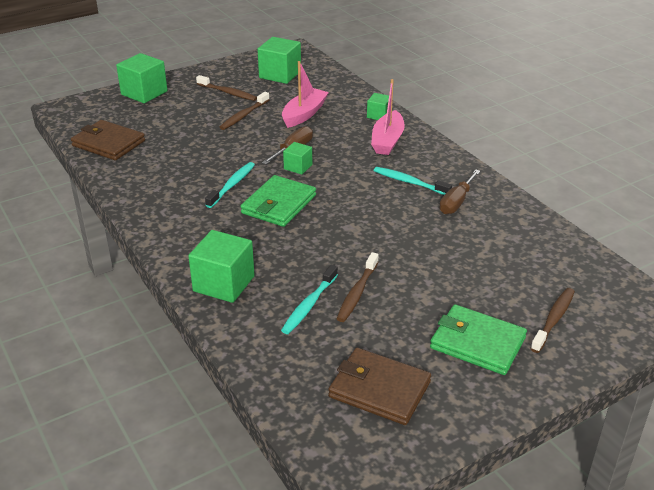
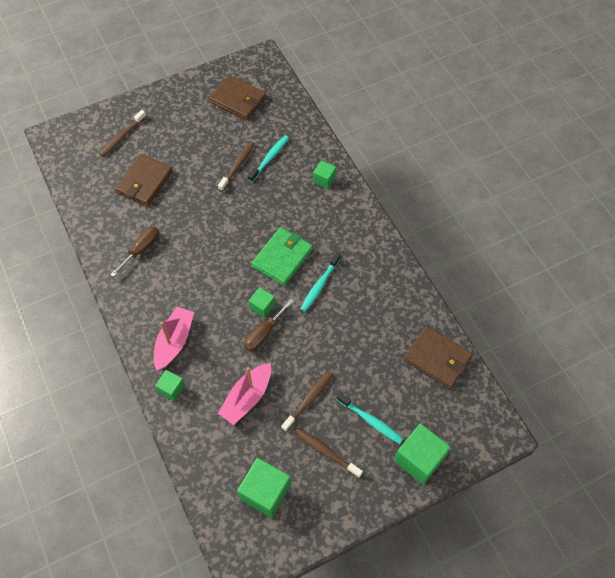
camera: 175 degrees left, 25 degrees up
green cube [188,230,255,303] -> green cube [313,160,336,189], size x0.56
turquoise toothbrush [374,167,452,195] -> turquoise toothbrush moved to [336,392,403,444]
green wallet [430,304,527,375] -> none
none -> brown wallet [115,154,173,206]

